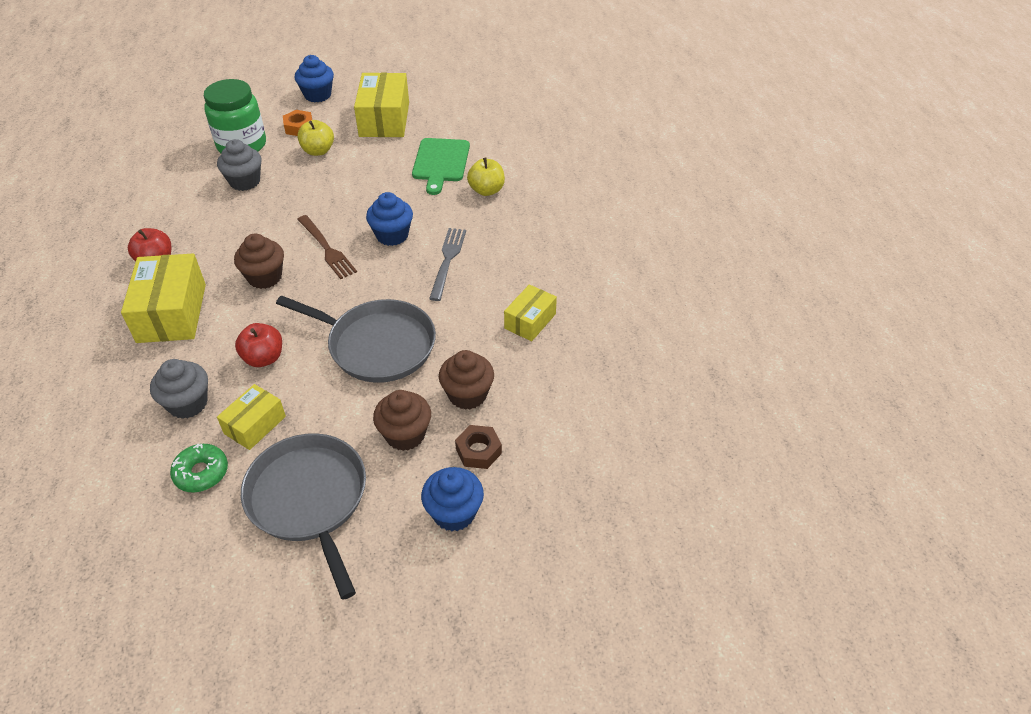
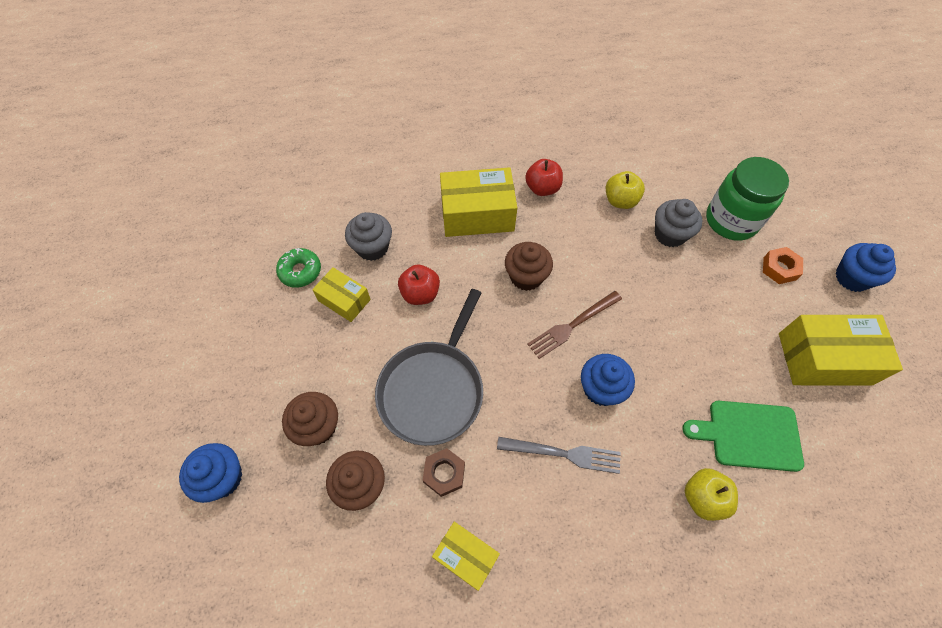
camera: 90 degrees right, 15 degrees up
grey pan [241,433,366,600] -> none
yellow apple [297,120,334,156] -> yellow apple moved to [606,171,645,209]
brown nut [455,425,502,469] -> brown nut moved to [423,448,465,497]

